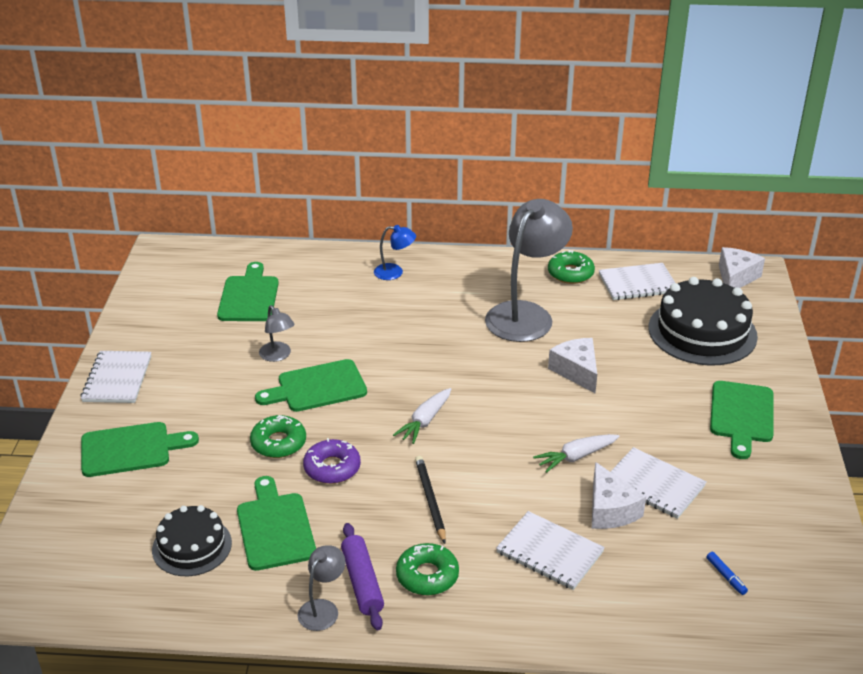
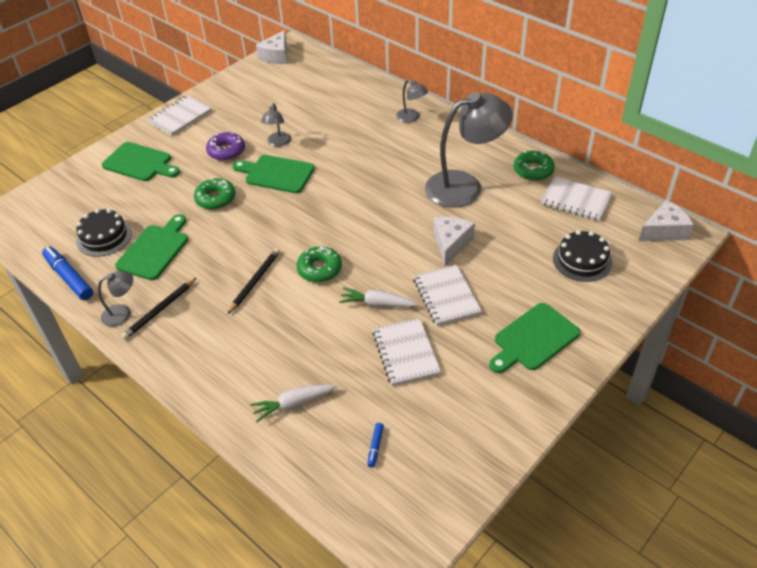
camera: 40 degrees right, 10 degrees up
green cutting board [217,262,279,321] -> none
purple donut [303,438,361,484] -> purple donut moved to [206,132,245,161]
purple rolling pin [341,523,384,630] -> black pencil [121,278,196,340]
blue lamp [374,225,416,280] -> grey lamp [396,79,428,123]
white carrot [393,388,451,444] -> white carrot moved to [250,384,337,422]
green donut [396,543,459,595] -> green donut moved to [297,246,342,282]
white notebook [496,511,605,590] -> white notebook moved to [413,265,482,326]
white cheese [592,462,646,529] -> white cheese moved to [256,30,287,64]
black cake [649,277,758,366] -> black cake [553,230,612,282], size x0.60
none -> blue marker [42,247,93,300]

